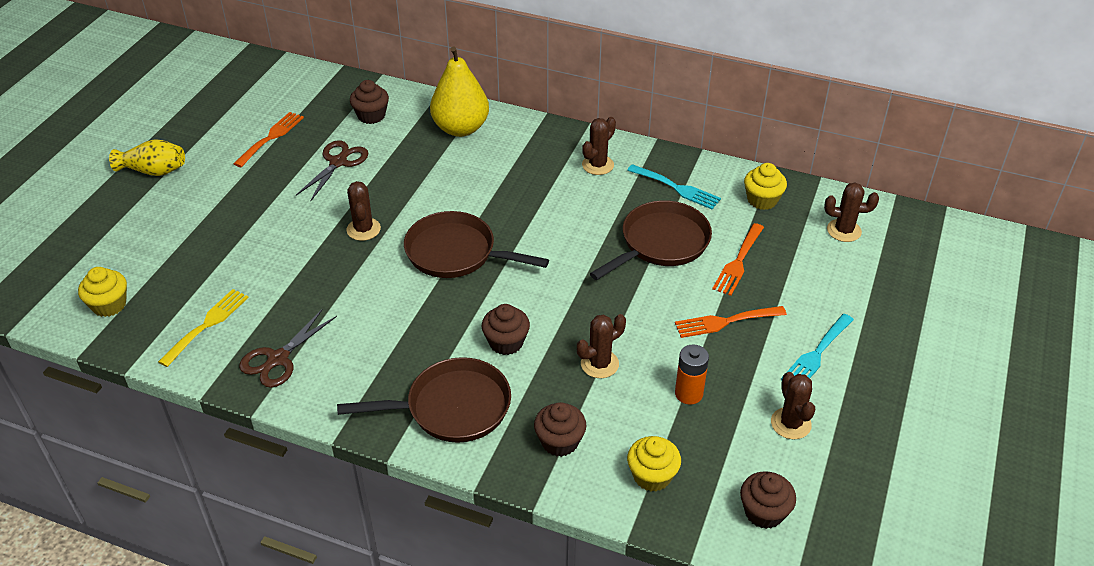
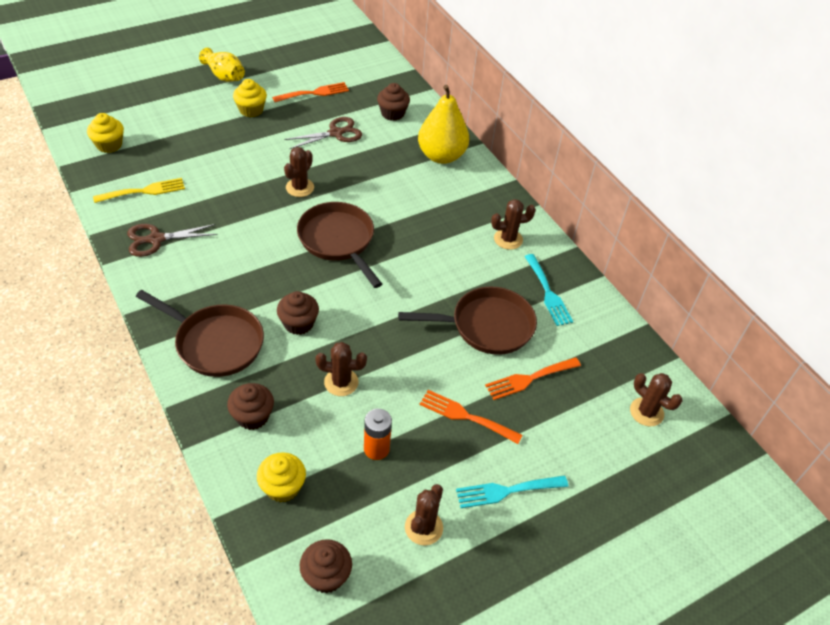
camera: 35 degrees right, 5 degrees up
yellow cupcake [744,163,787,210] -> yellow cupcake moved to [233,79,267,117]

